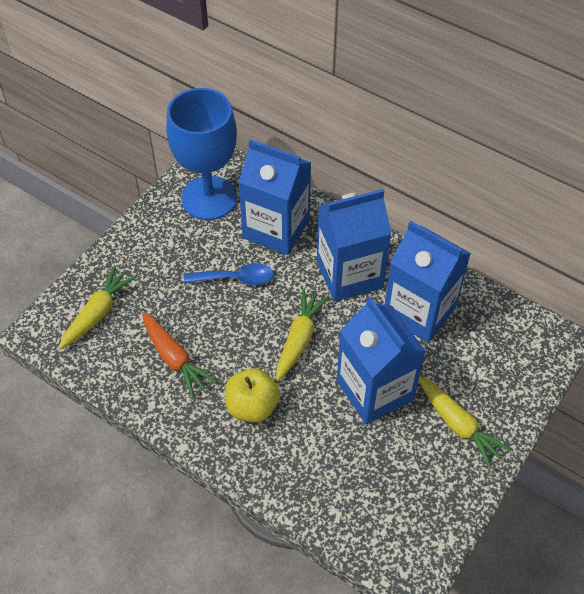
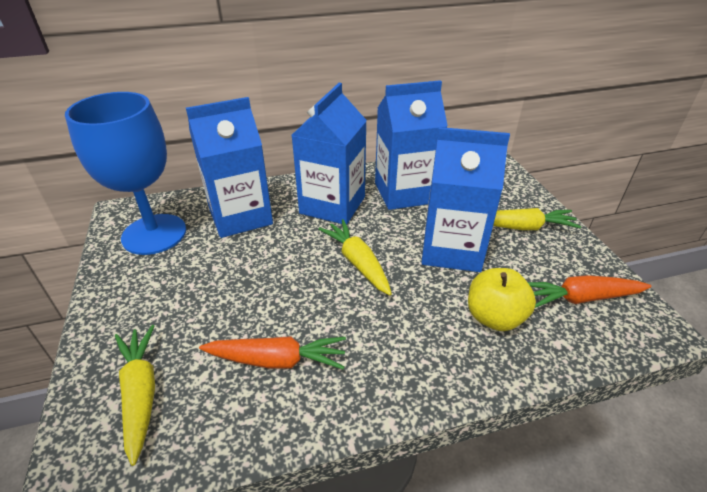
camera: 50 degrees left, 15 degrees down
blue spoon [184,263,274,285] -> none
yellow apple [225,368,280,423] -> yellow apple moved to [468,268,536,331]
none -> orange carrot [528,275,651,308]

